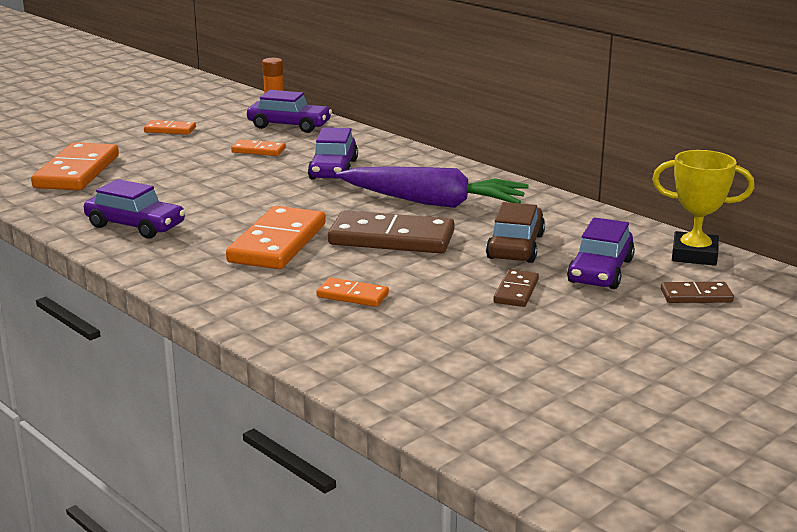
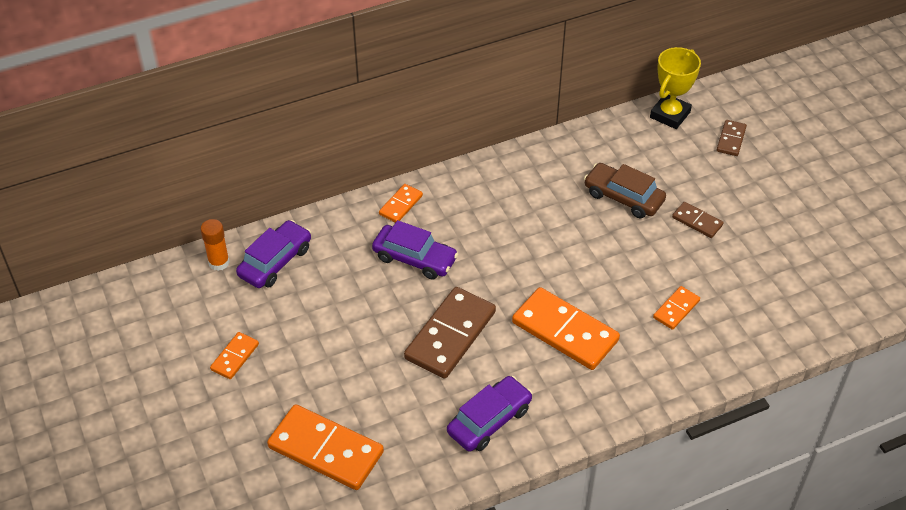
camera: 70 degrees left, 25 degrees up
orange domino [231,139,286,156] -> orange domino moved to [379,184,423,223]
brown domino [328,210,454,254] -> brown domino moved to [404,287,496,379]
purple carrot [336,166,529,208] -> none
purple car [567,217,635,289] -> none

